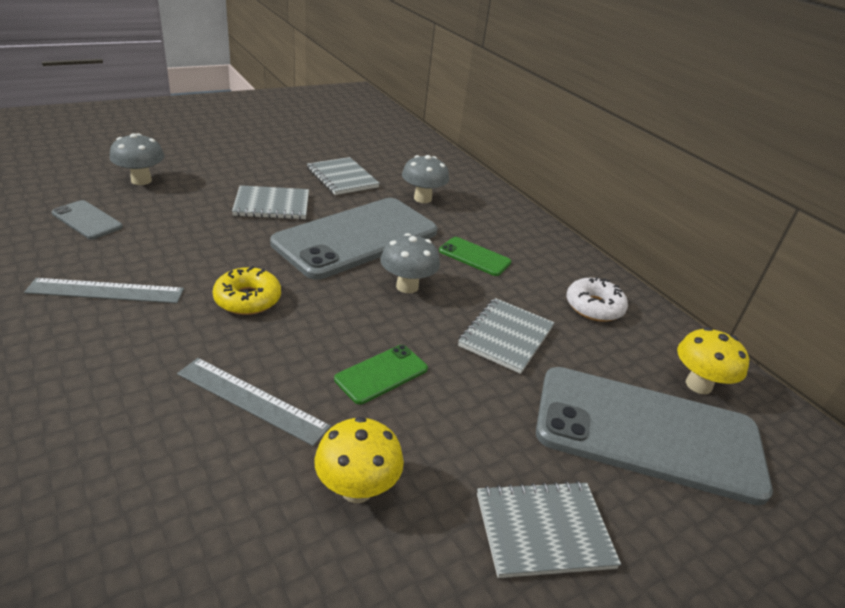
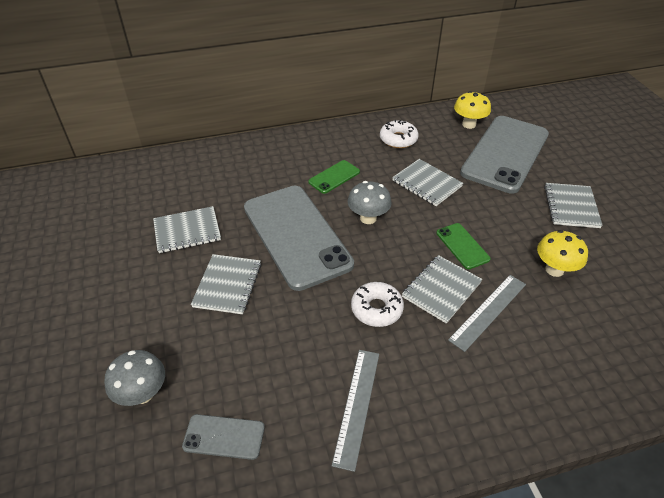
camera: 70 degrees left, 10 degrees up
grey phone [52,200,123,239] -> grey phone turned 45 degrees clockwise [182,414,265,460]
yellow donut [213,266,281,315] -> white donut [351,282,404,327]
grey mushroom [402,155,449,203] -> none
none -> grey notebook [402,255,482,324]

